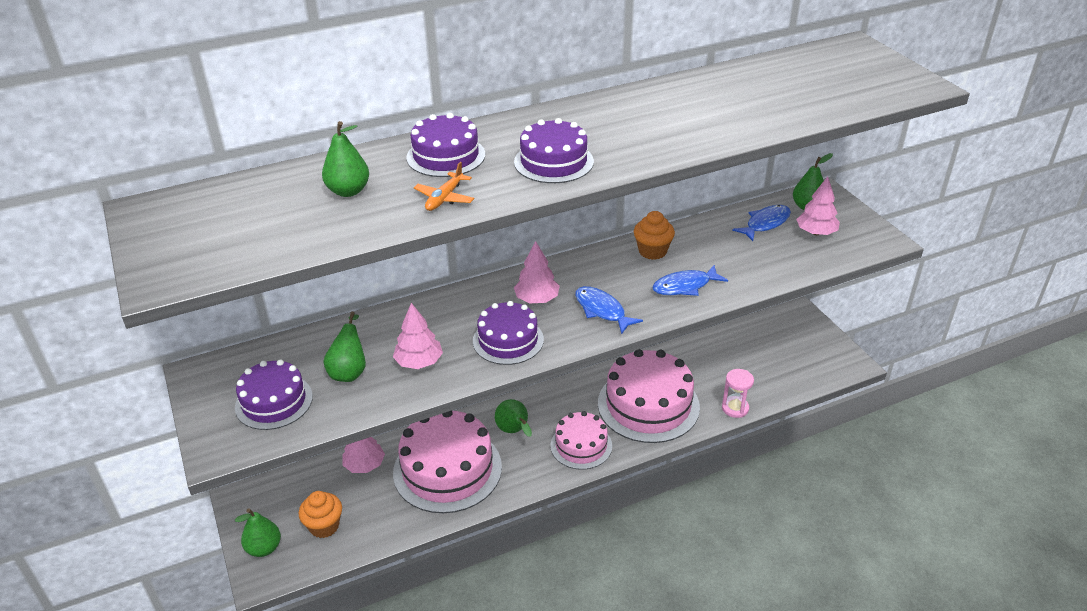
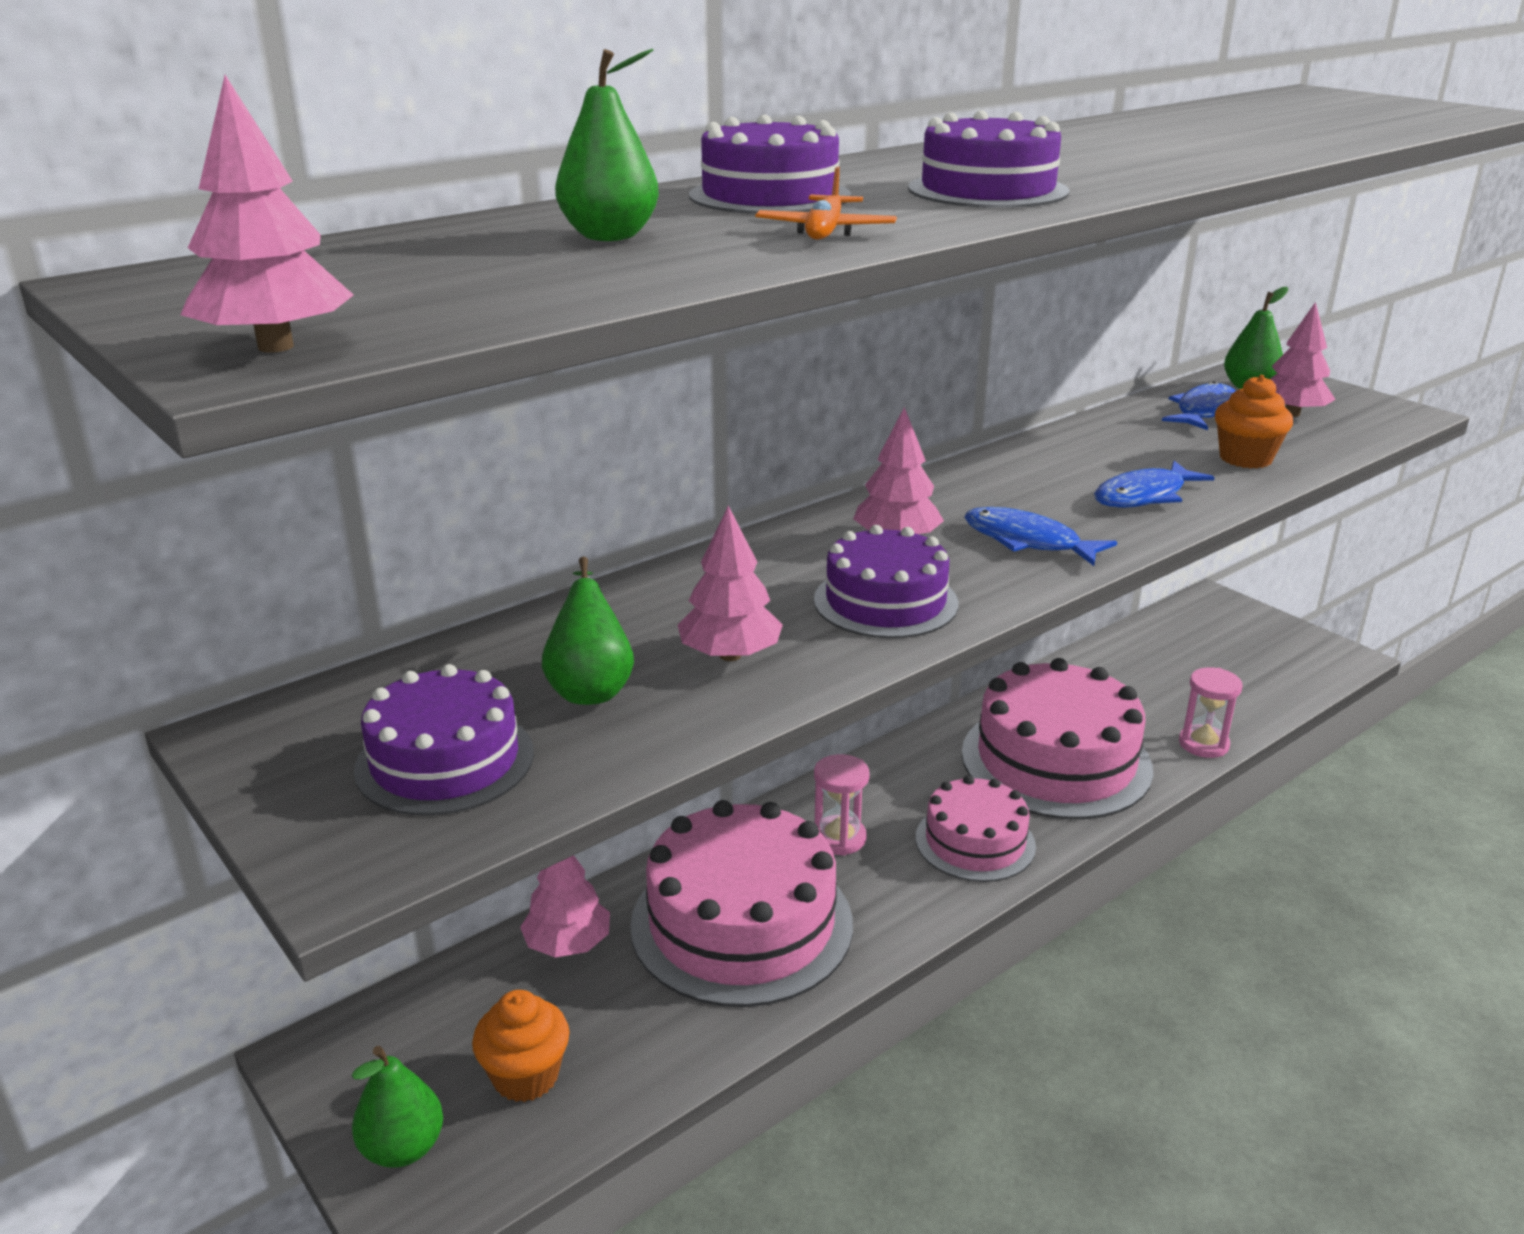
camera: 15 degrees left, 10 degrees down
green pear [495,399,532,437] -> pink hourglass [814,754,870,856]
orange cupcake [634,211,675,260] -> orange cupcake moved to [1215,375,1293,469]
none -> pink tree [181,75,353,353]

